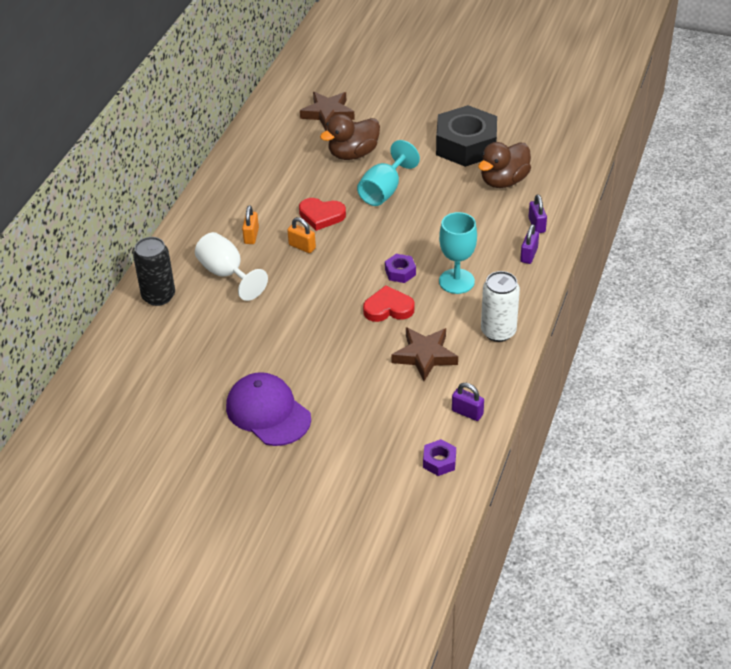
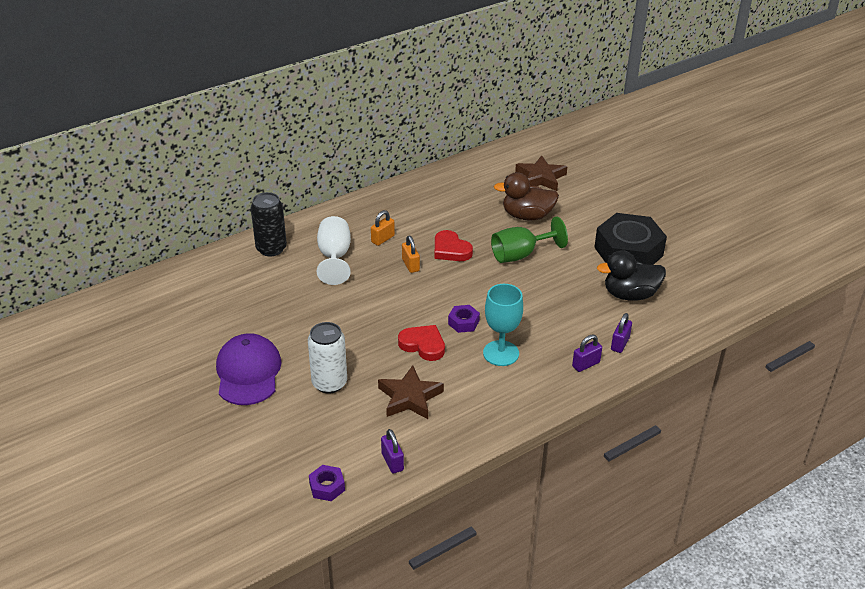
camera: 35 degrees right, 5 degrees down
turquoise goblet [357,140,420,206] -> green goblet [491,217,568,263]
brown duck [478,142,531,188] -> black duck [597,250,666,301]
white can [481,271,520,342] -> white can moved to [308,322,347,394]

